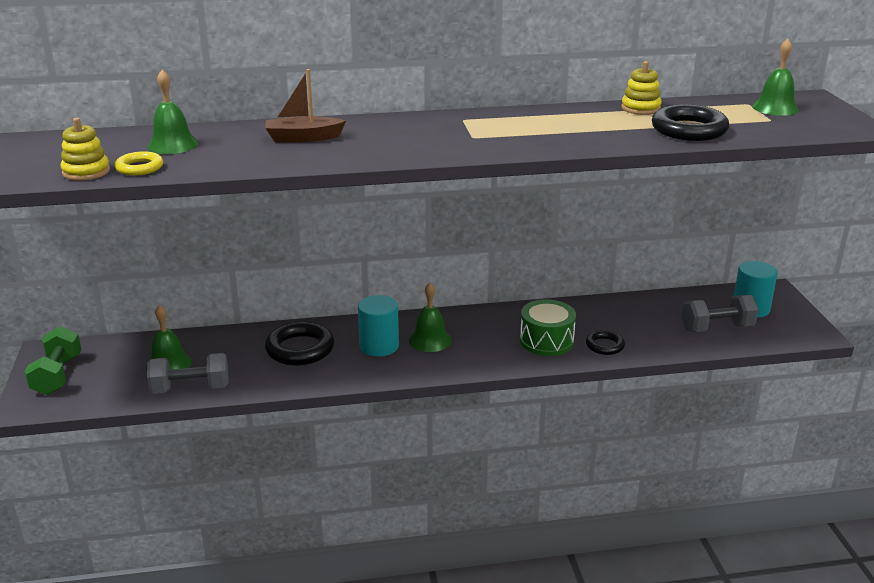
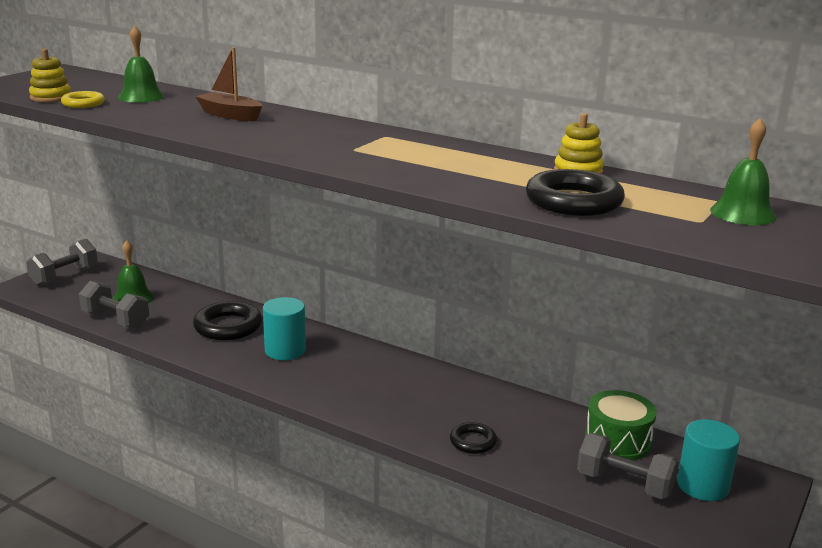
camera: 40 degrees right, 5 degrees down
green dumbbell [24,327,81,395] -> grey dumbbell [26,239,98,286]
green bell [409,282,452,352] -> none
green drum [520,299,576,356] -> green drum moved to [585,390,657,460]

